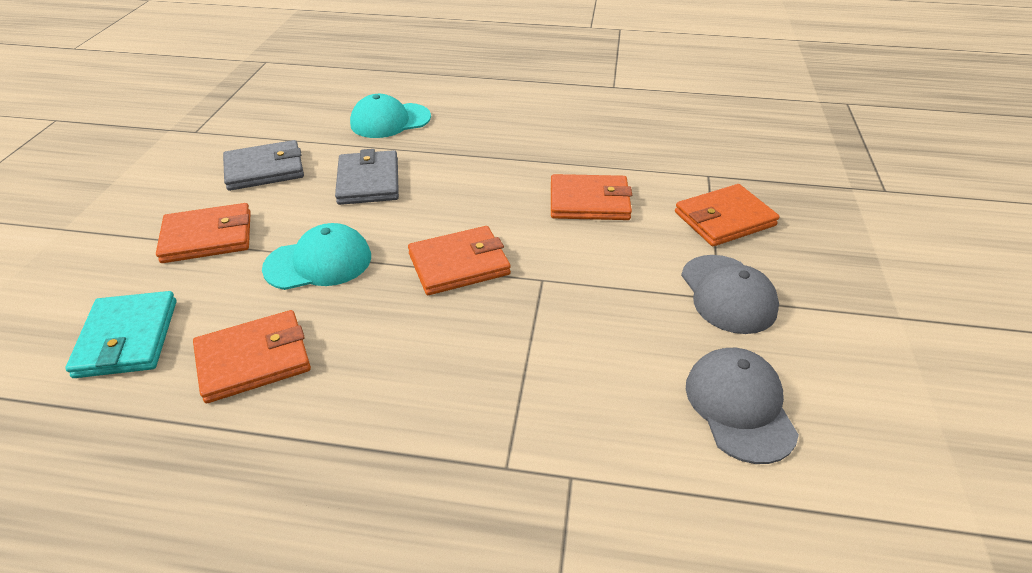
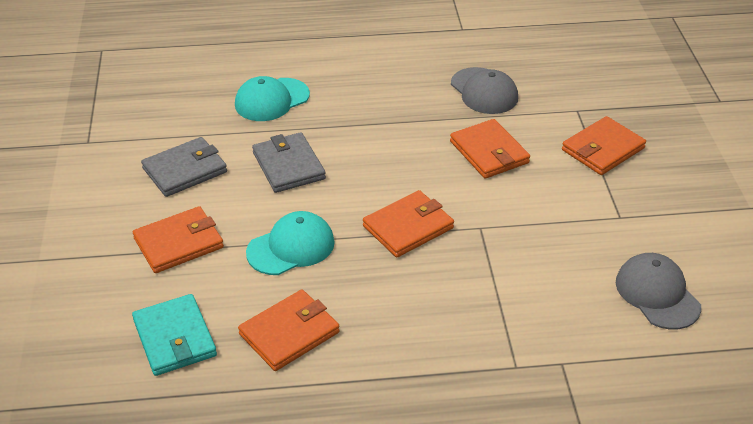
camera: 15 degrees left, 0 degrees up
orange wallet [551,174,632,220] -> orange wallet turned 75 degrees clockwise [450,119,530,179]
grey cap [681,255,779,334] -> grey cap moved to [451,67,518,114]

